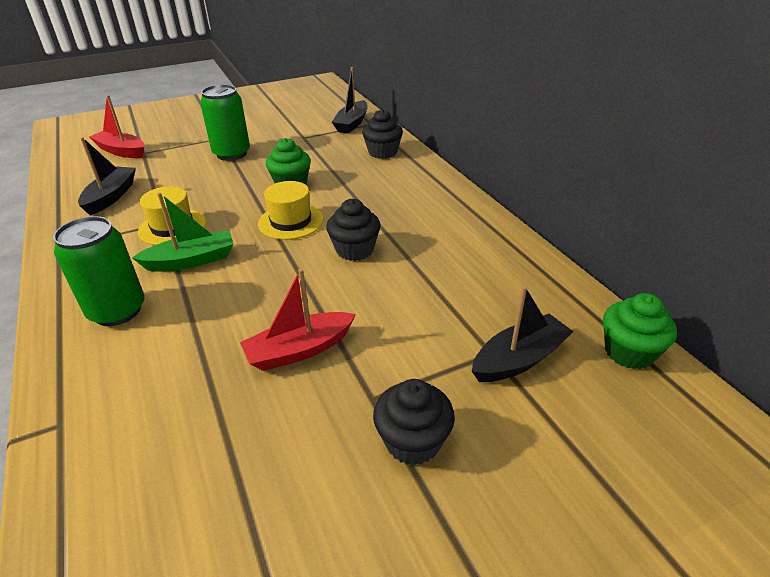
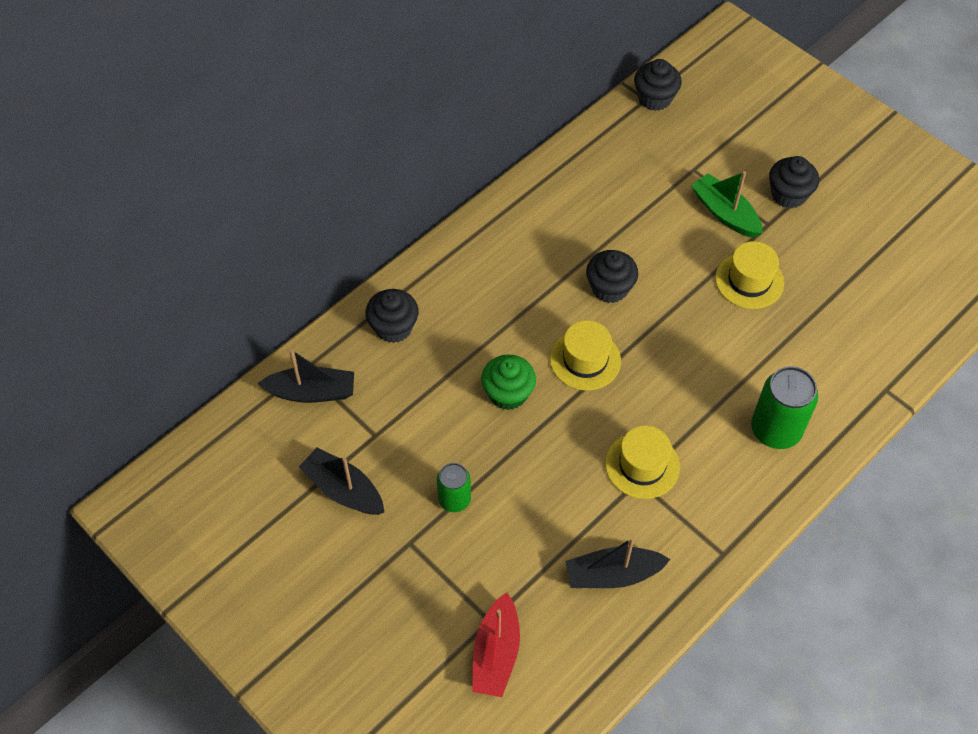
camera: 110 degrees left, 20 degrees up
green boat [132,192,233,272] -> green boat moved to [691,171,763,238]
green can [200,84,250,161] -> green can [437,463,471,512], size x0.61
red boat [240,269,356,371] -> yellow hat [715,241,784,309]
black boat [472,286,574,382] -> black boat moved to [299,448,384,515]
green cupcake [603,293,677,369] -> black cupcake [634,59,682,111]

